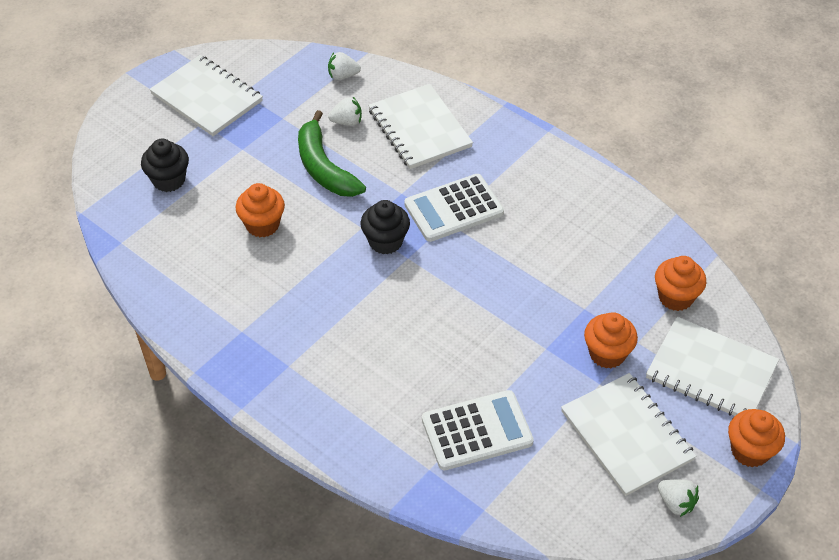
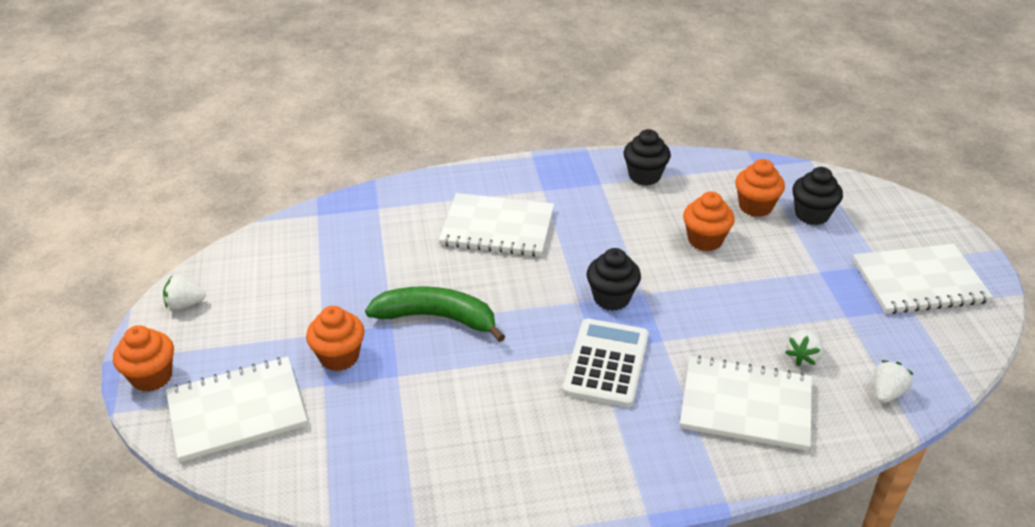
camera: 130 degrees right, 10 degrees down
green banana [298,110,366,197] -> green banana moved to [365,286,505,342]
white calculator [422,390,534,470] -> none
white notebook [561,373,696,496] -> white notebook moved to [439,193,554,257]
orange cupcake [655,256,706,311] -> orange cupcake moved to [735,159,785,217]
none -> black cupcake [624,129,671,186]

